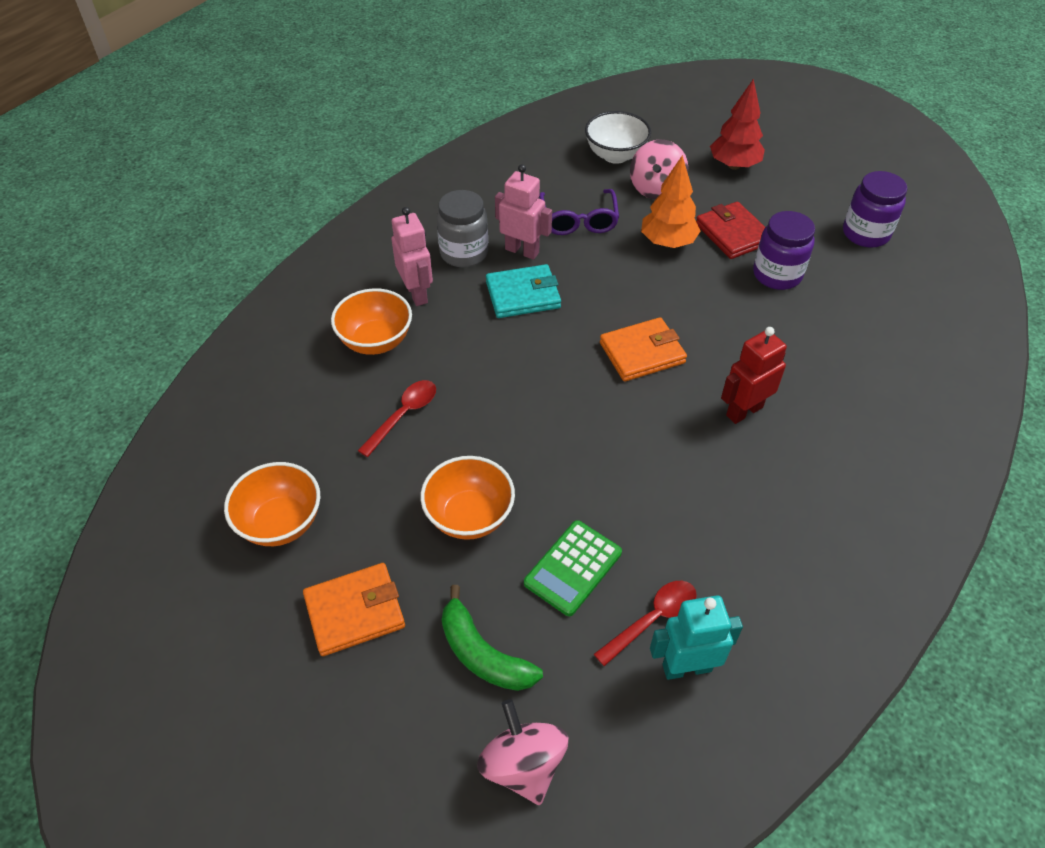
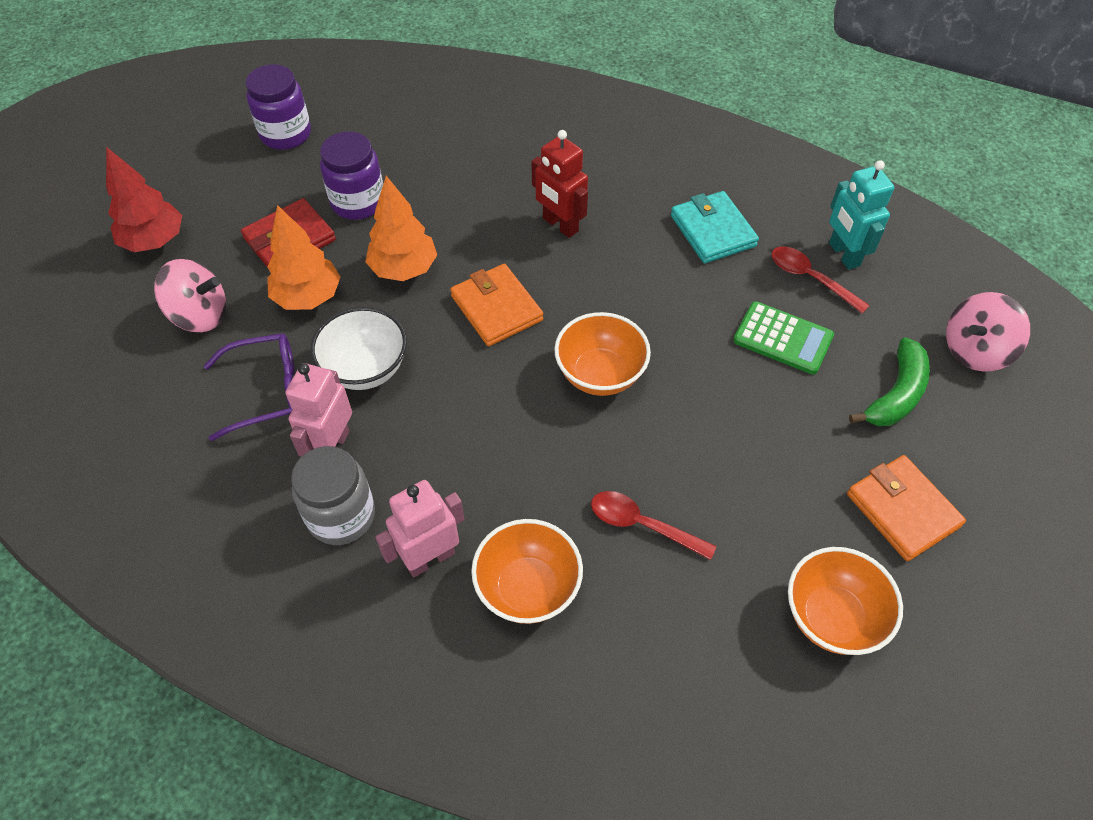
camera: 100 degrees left, 5 degrees up
orange bowl [421,456,515,540] -> orange bowl moved to [554,312,651,396]
turquoise wallet [486,264,561,318] -> turquoise wallet moved to [671,191,759,263]
white bowl [585,111,651,164] -> white bowl moved to [311,307,407,390]
none -> orange tree [365,176,437,281]

